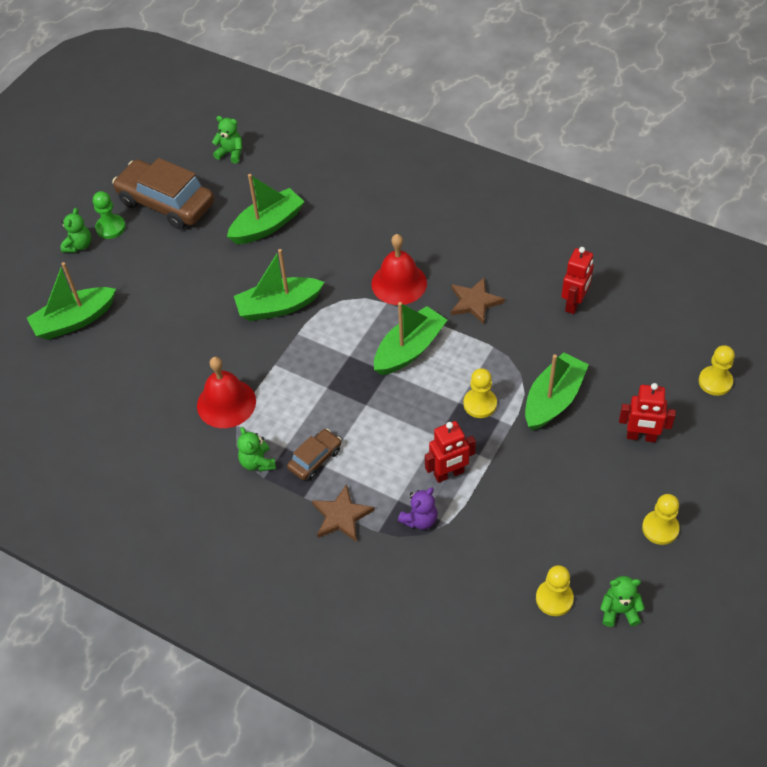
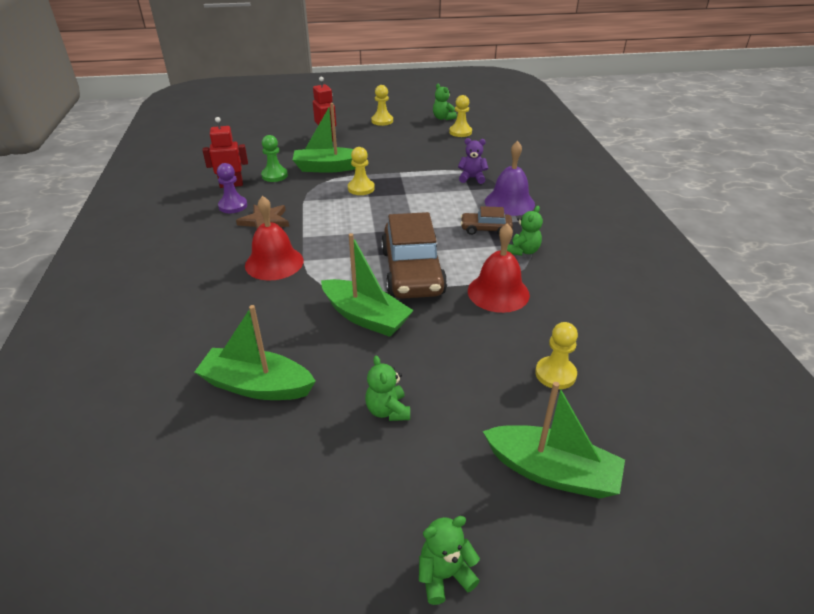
camera: 130 degrees left, 15 degrees down
green pawn [93,191,126,239] -> green pawn moved to [261,135,288,182]
brown car [112,158,214,230] -> brown car moved to [381,212,447,299]
green teddy bear [212,116,242,163] -> green teddy bear moved to [365,355,410,421]
brown star [312,484,375,542] -> purple bell [485,141,535,216]
green boat [374,302,447,375] -> none
red robot [425,421,476,483] -> none
yellow pawn [699,345,735,396] -> yellow pawn moved to [535,322,578,389]
none -> purple pawn [217,163,247,213]

